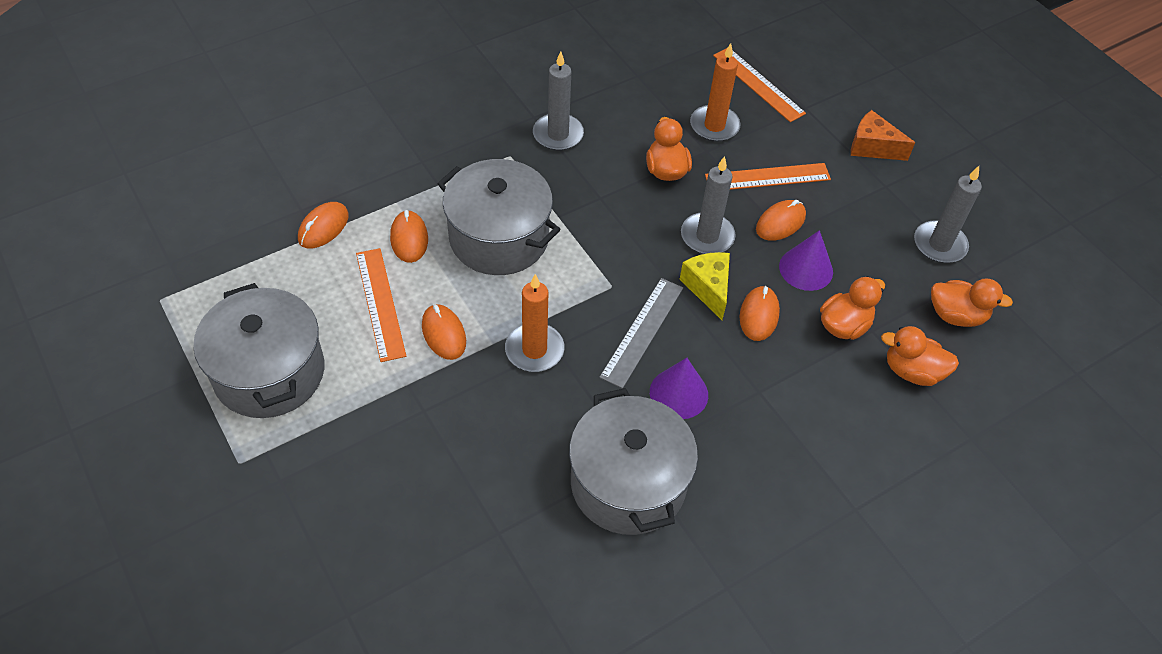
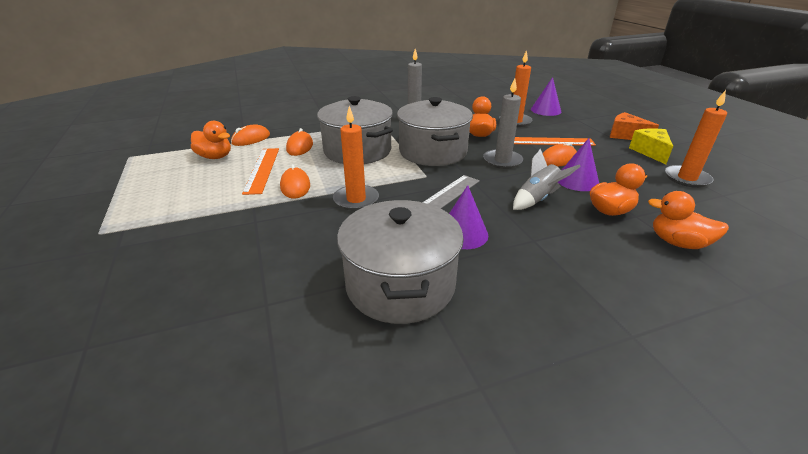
camera: 15 degrees right, 20 degrees down
grey pot [194,283,324,418] -> grey pot moved to [397,97,473,166]
yellow cheese [679,252,730,320] -> yellow cheese moved to [629,128,673,164]
orange ruler [713,48,806,122] -> purple cone [531,77,561,116]
orange mouse [740,286,780,341] -> grey rocket [513,149,581,210]
grey candle [914,166,982,263] -> orange candle [665,90,727,188]
orange duck [931,278,1013,327] -> orange duck moved to [191,121,231,159]

